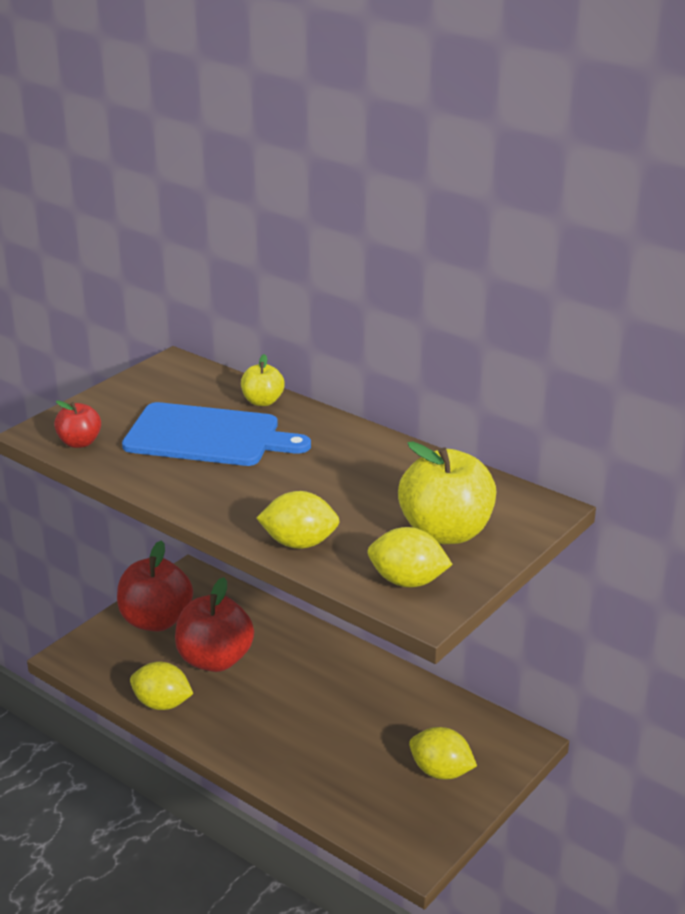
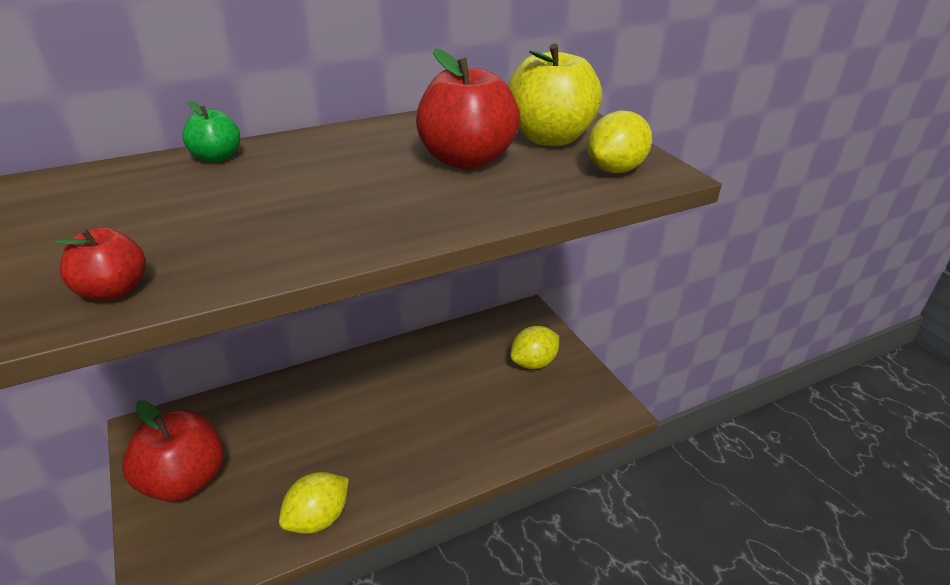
camera: 65 degrees left, 5 degrees up
blue cutting board [122,402,311,466] -> none
red apple [175,577,254,672] -> red apple moved to [416,48,520,169]
yellow apple [241,354,284,406] -> green apple [182,101,240,162]
yellow lemon [256,491,340,549] -> none

